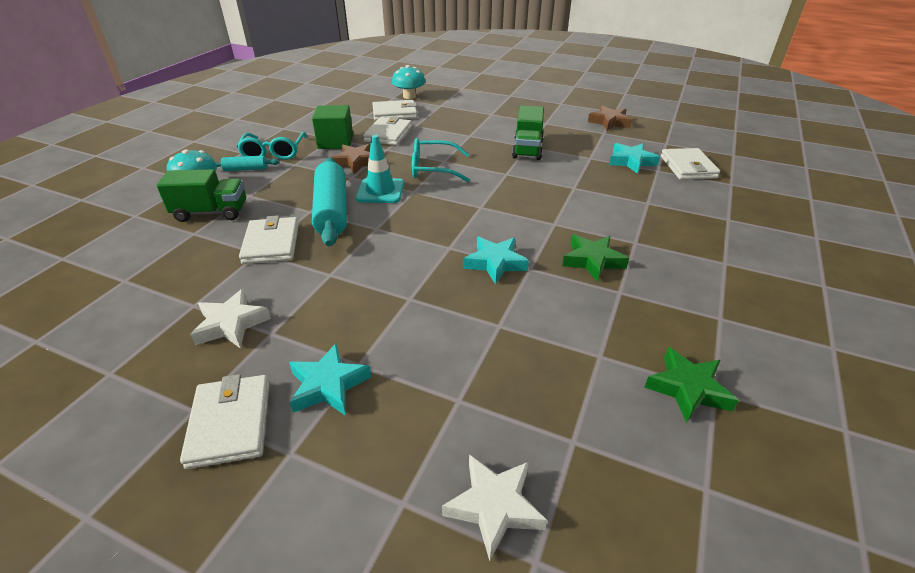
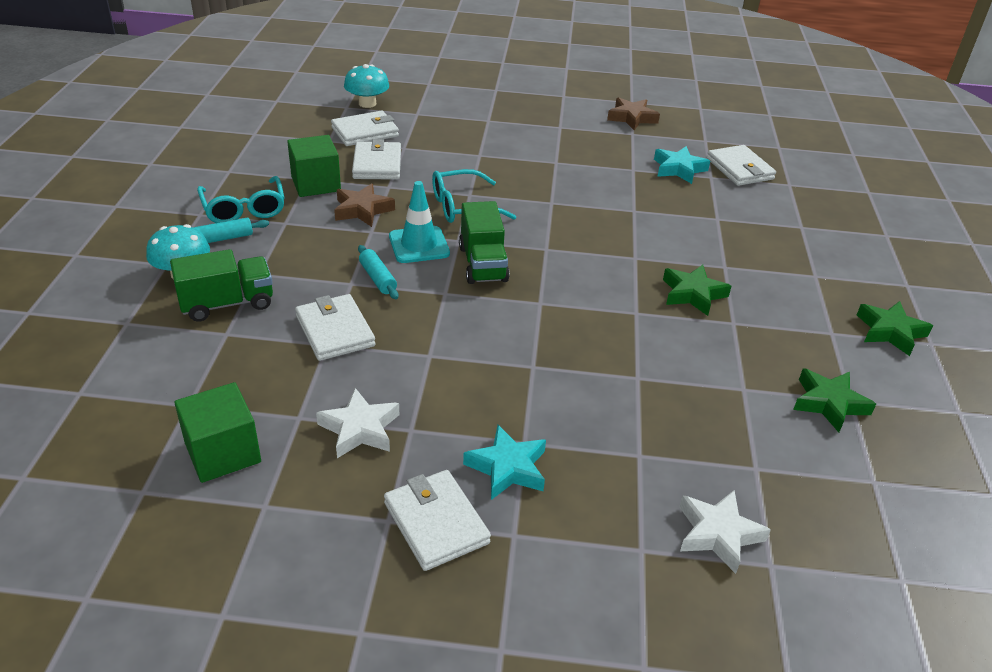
camera: 20 degrees left, 0 degrees up
turquoise rolling pin [312,158,347,247] -> turquoise rolling pin [358,245,398,299], size x0.48
turquoise star [463,237,529,285] -> none
green truck [512,106,544,160] -> green truck moved to [459,201,510,284]
none -> green cube [174,382,261,483]
none -> green star [857,301,933,356]

